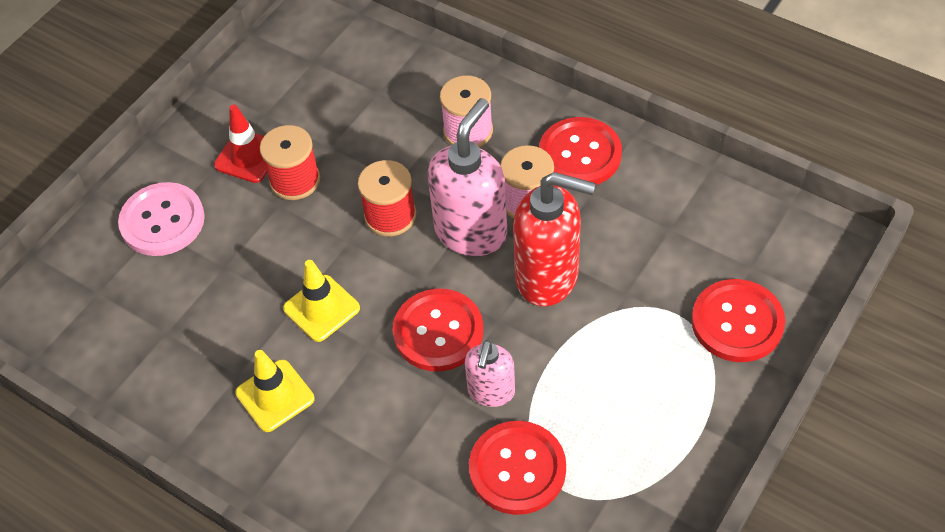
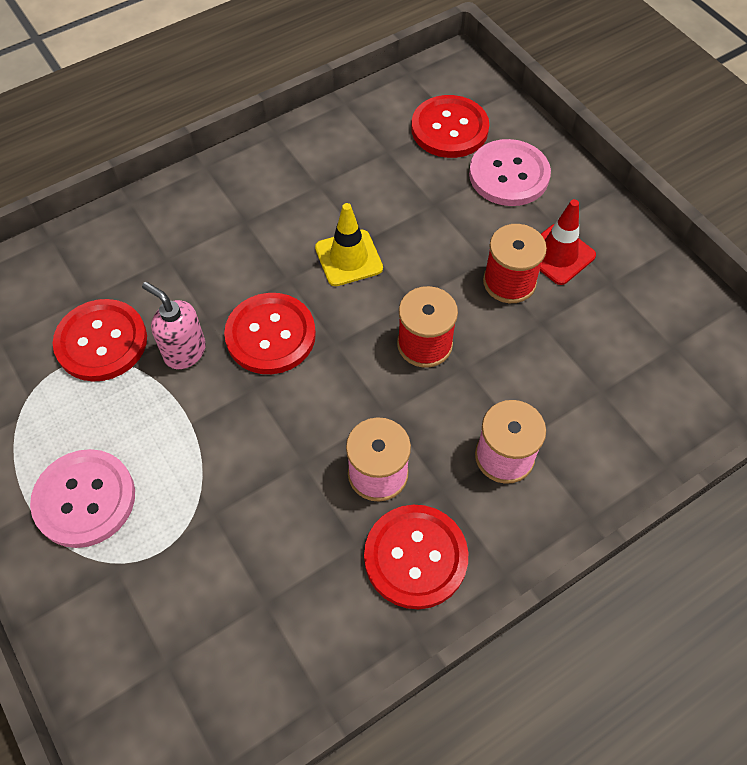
camera: 110 degrees right, 5 degrees up
yellow traffic cone [235,350,315,432] -> none
pink soap dispenser [428,98,507,256] -> none
red soap dispenser [513,172,596,306] -> none
red button [692,279,785,362] -> red button moved to [411,95,489,158]
none -> pink button [30,449,135,548]

